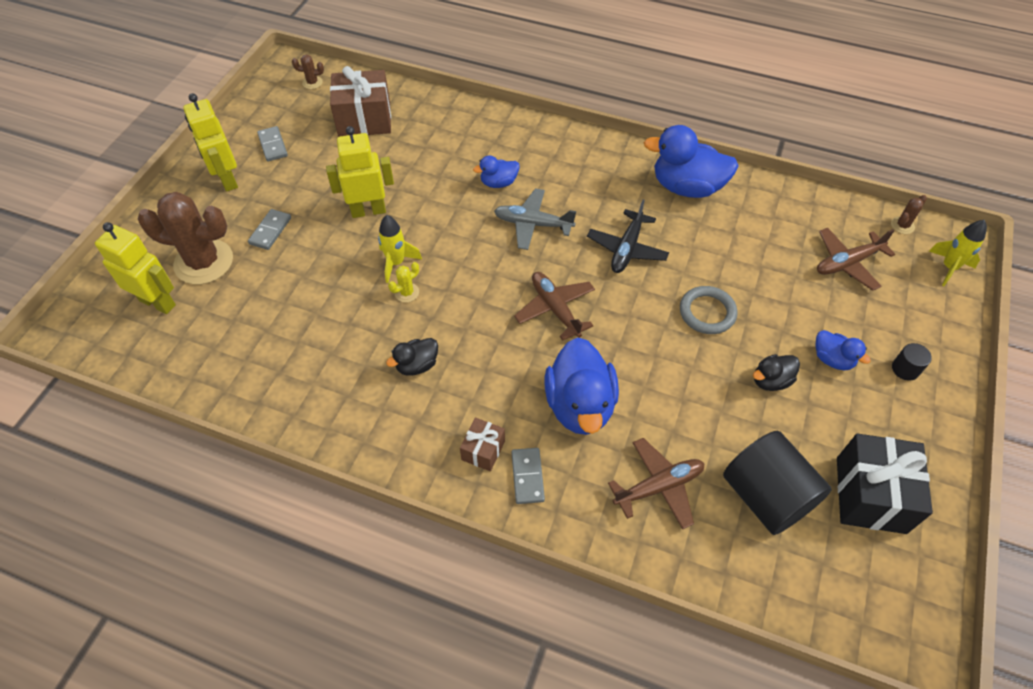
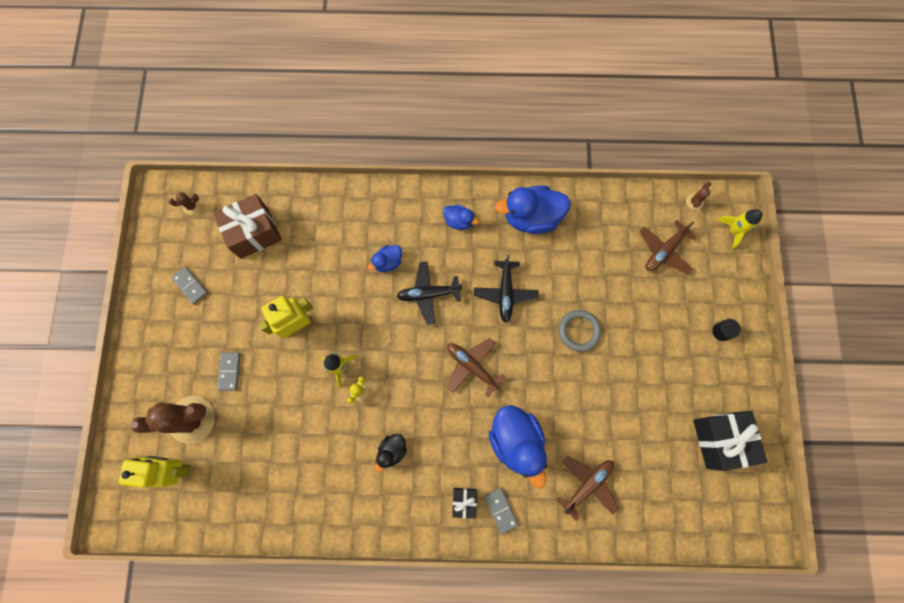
camera: 20 degrees left, 20 degrees up
yellow robot [183,93,238,192] -> none
brown gift [460,418,505,471] -> black gift [452,488,477,519]
grey plane [494,188,576,250] -> black plane [397,262,462,325]
black cylinder [723,431,832,535] -> none
black duck [753,354,800,391] -> none
blue duck [815,330,871,370] -> blue duck moved to [443,204,479,230]

